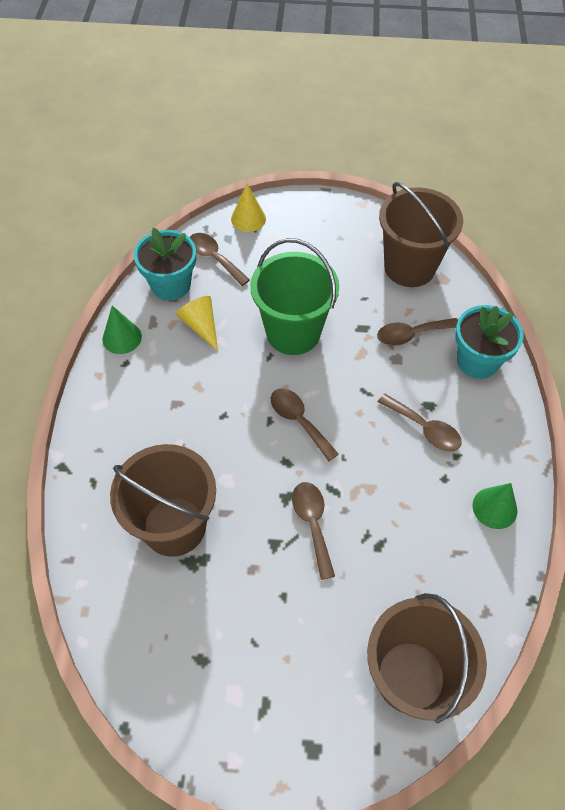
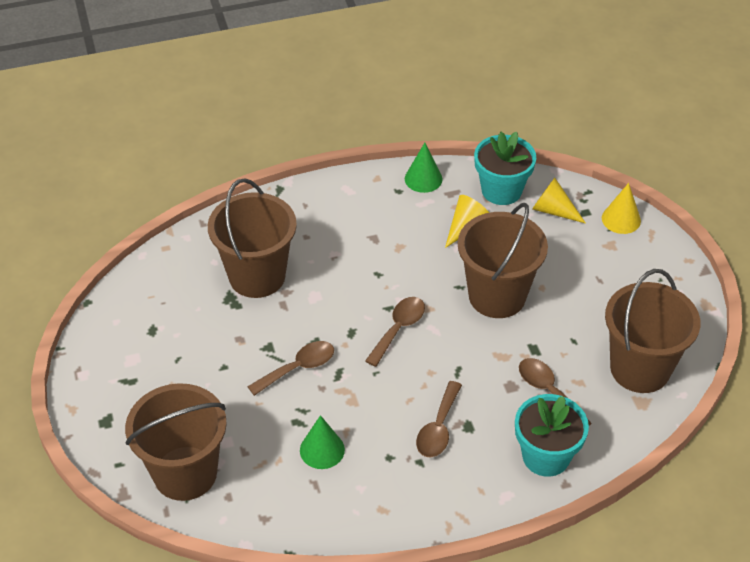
camera: 70 degrees right, 10 degrees down
brown spoon [189,233,250,286] -> yellow cone [532,178,586,223]
green bucket [250,238,339,355] -> brown bucket [458,203,548,318]
green cone [472,483,518,529] -> green cone moved to [300,415,345,469]

